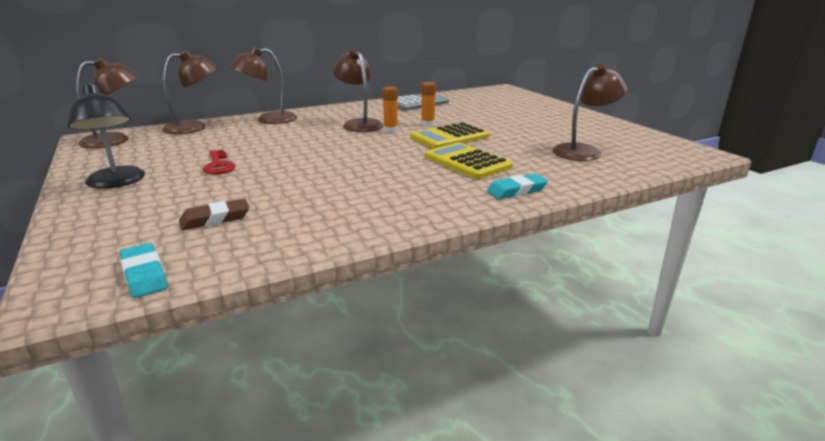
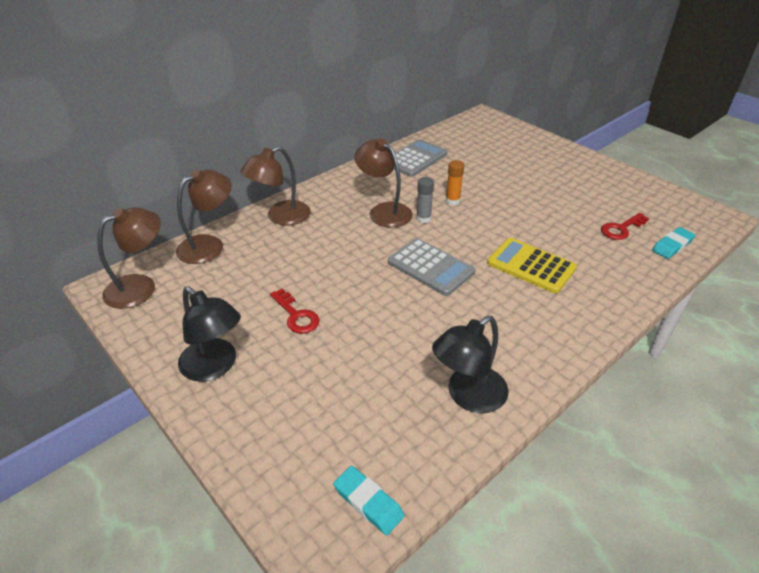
camera: 15 degrees left, 15 degrees up
brown eraser [179,199,249,230] -> none
orange glue stick [382,86,398,133] -> grey glue stick [416,177,434,223]
yellow calculator [411,122,490,149] -> none
turquoise eraser [487,173,548,199] -> turquoise eraser moved to [652,227,695,259]
brown lamp [552,64,628,161] -> red key [601,213,649,240]
none -> grey calculator [388,238,475,296]
none -> black lamp [432,316,509,413]

